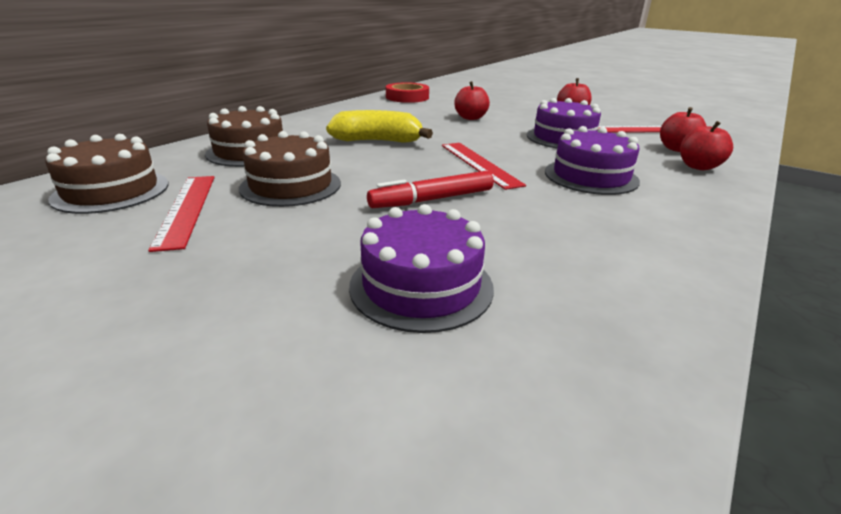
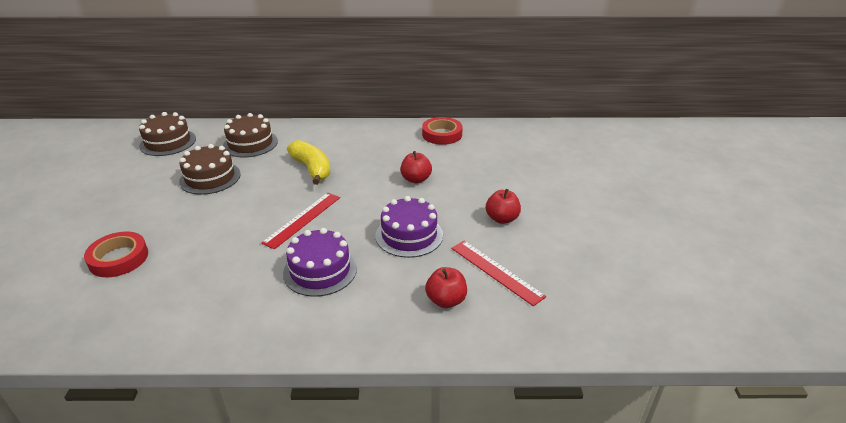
camera: 55 degrees right, 5 degrees up
red ruler [148,176,215,252] -> none
purple cake [349,204,494,333] -> red tape [84,232,148,277]
red marker [367,171,494,208] -> none
red apple [680,121,733,170] -> none

